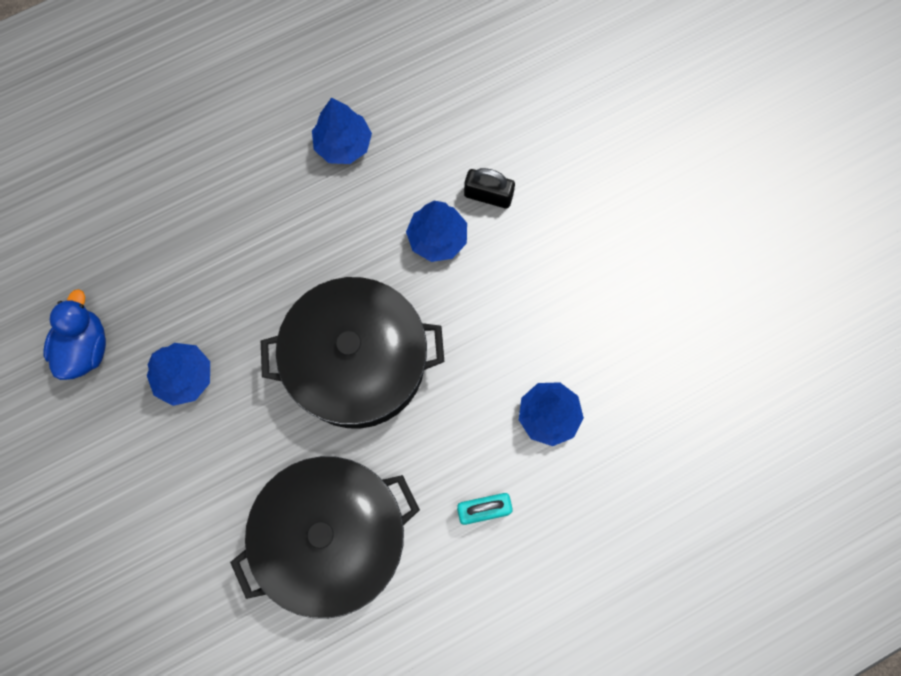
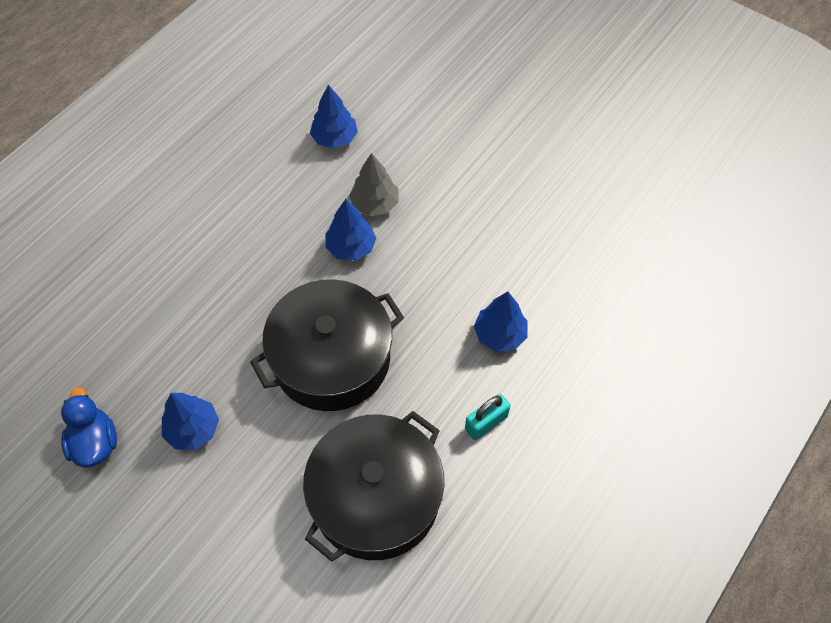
camera: 25 degrees left, 15 degrees down
blue tree [312,98,372,164] -> blue tree moved to [310,85,358,149]
black padlock [464,168,515,209] -> grey tree [349,153,399,216]

